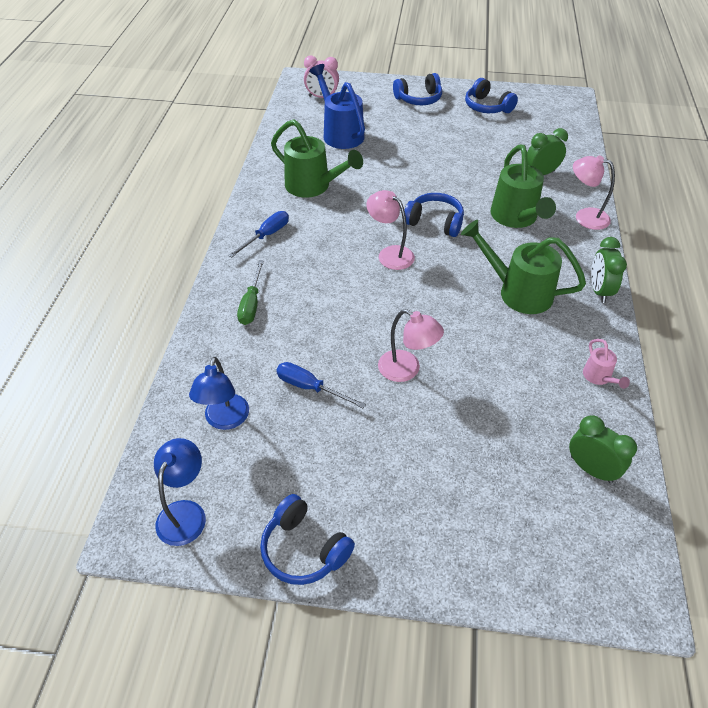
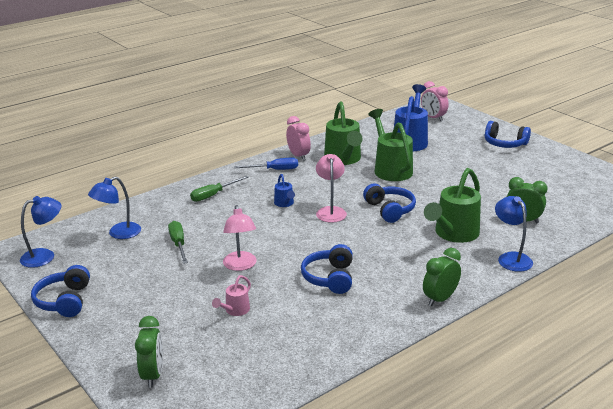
camera: 45 degrees right, 20 degrees down
blue screwdriver [276,362,366,408] -> green screwdriver [168,221,188,264]
green watering can [461,220,586,314] -> green watering can moved to [368,109,413,181]
blue headphones [465,78,518,113] -> blue headphones moved to [301,244,353,294]
green clock [569,415,637,483] -> green clock moved to [135,316,163,388]
pink lamp [573,155,615,230] -> blue lamp [495,196,533,272]
pink watering can [583,339,630,389] -> pink watering can moved to [212,275,251,316]
none -> blue watering can [274,174,295,207]
none -> pink clock [286,116,311,161]

